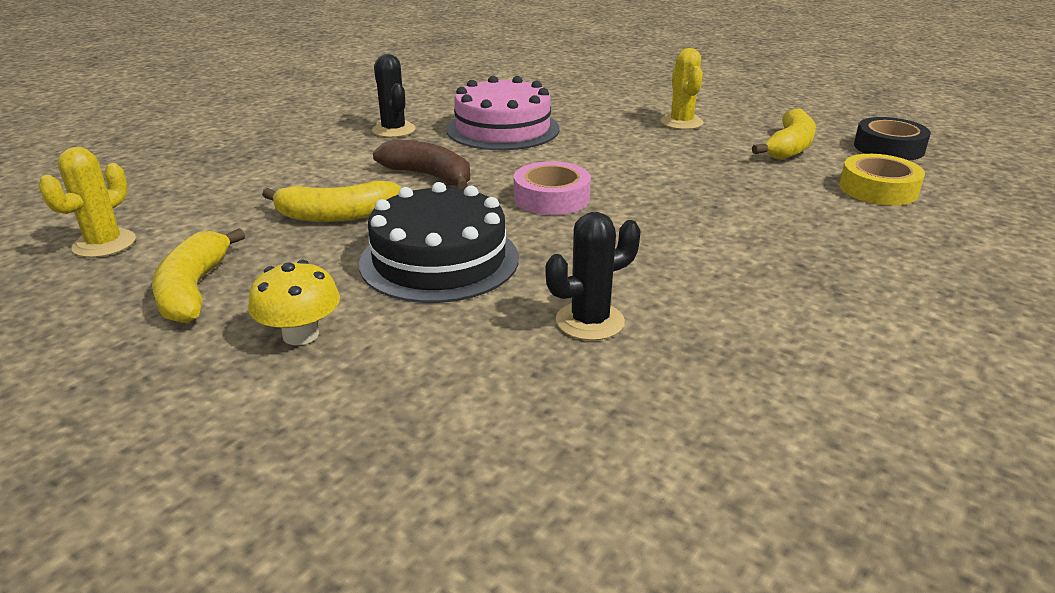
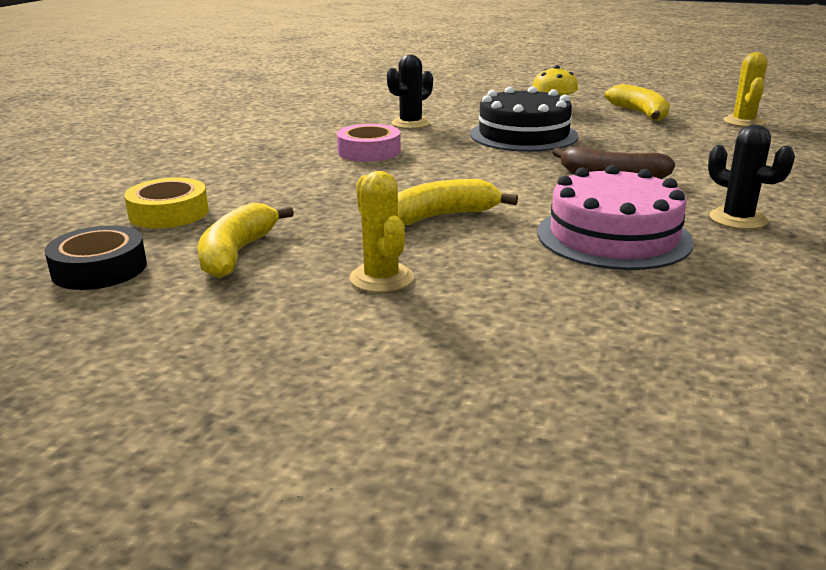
camera: 165 degrees right, 5 degrees down
yellow banana [262,180,401,222] -> yellow banana moved to [398,179,518,225]
pink tape [514,161,591,215] -> pink tape moved to [337,124,401,162]

